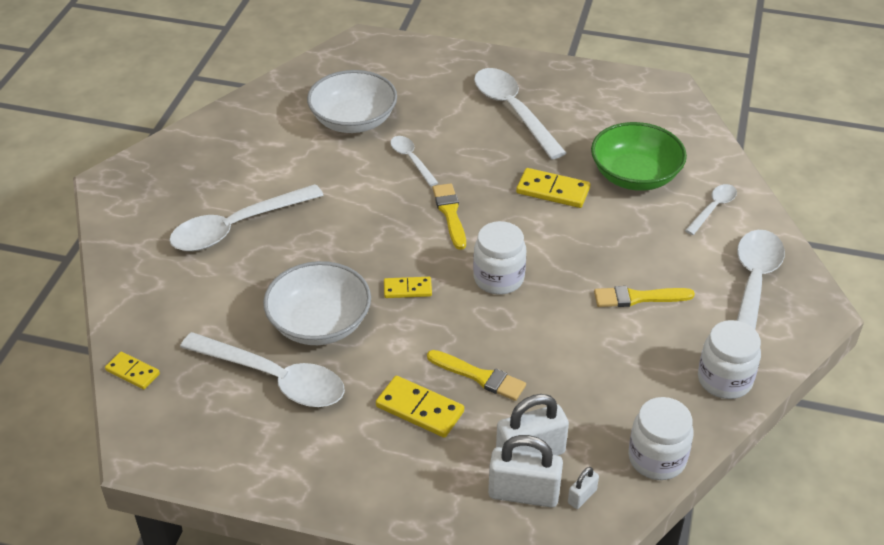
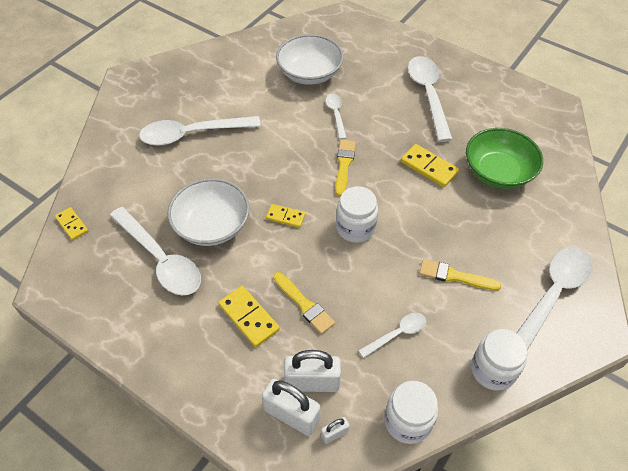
camera: 20 degrees right, 10 degrees up
white spoon [685,184,737,235] -> white spoon moved to [358,313,426,358]

